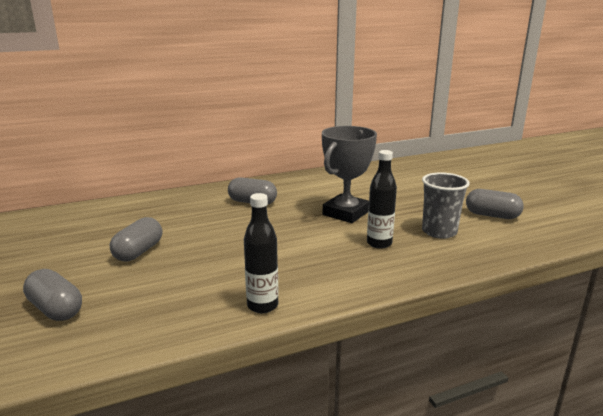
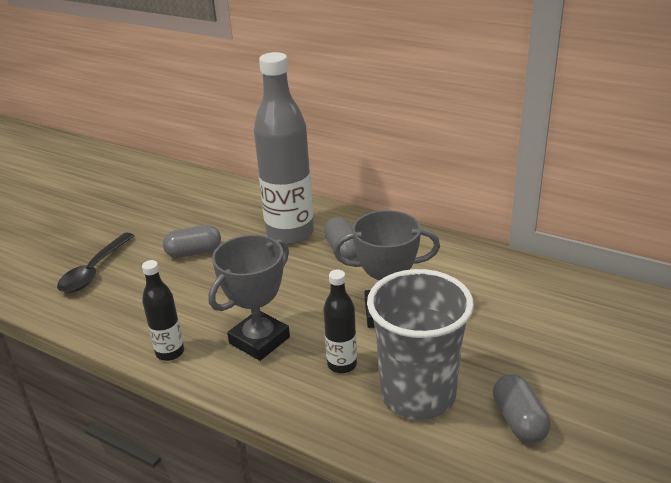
camera: 55 degrees right, 10 degrees up
grey capsule [23,269,82,321] -> black spoon [57,233,134,293]
grey cup [422,172,470,239] -> grey cup [367,269,474,420], size x1.68
none -> grey trophy [208,235,290,361]
none -> grey bottle [254,52,314,244]

